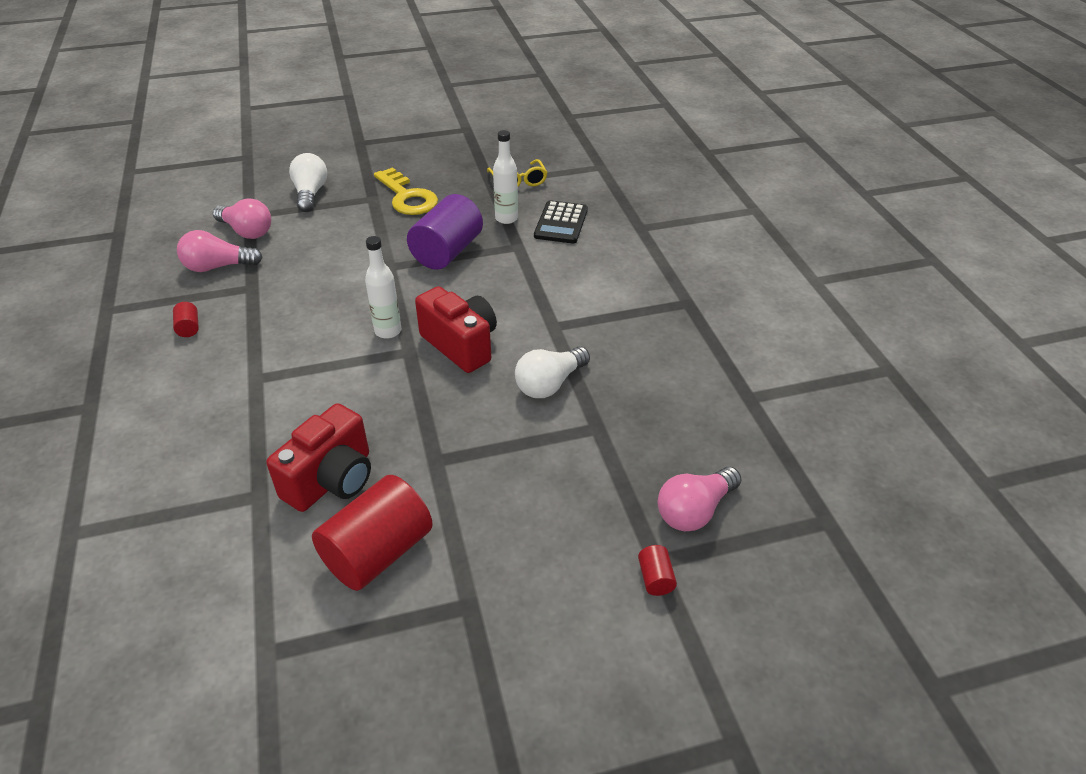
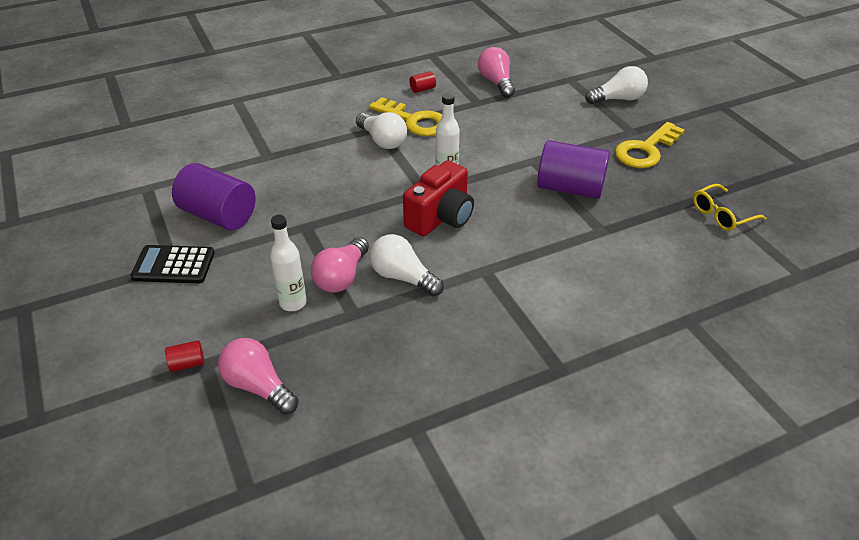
camera: 80 degrees right, 0 degrees up
pink light bulb [213,198,271,239] -> pink light bulb moved to [311,237,369,293]
red camera [266,403,371,512] -> none
red cylinder [312,475,433,591] -> purple cylinder [172,163,256,230]
white bottle [493,130,518,224] -> white bottle moved to [270,215,307,311]
black calculator [534,200,588,243] -> black calculator moved to [130,245,215,283]
none -> white light bulb [356,112,407,149]
none -> yellow key [369,97,442,136]

